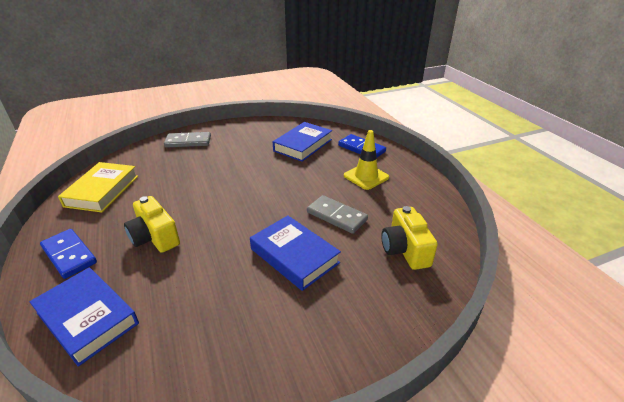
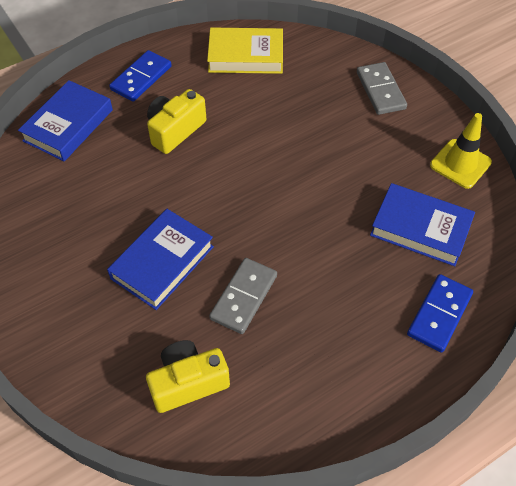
camera: 80 degrees right, 20 degrees up
yellow traffic cone [344,130,389,190] -> yellow traffic cone moved to [430,113,492,189]

